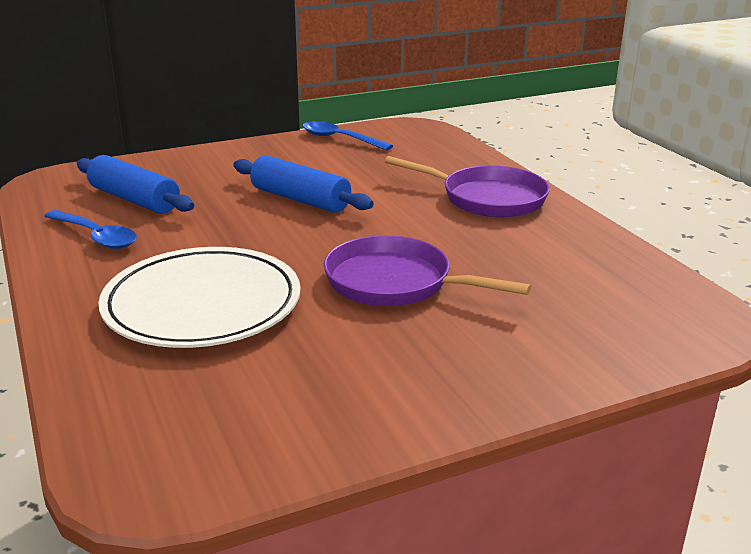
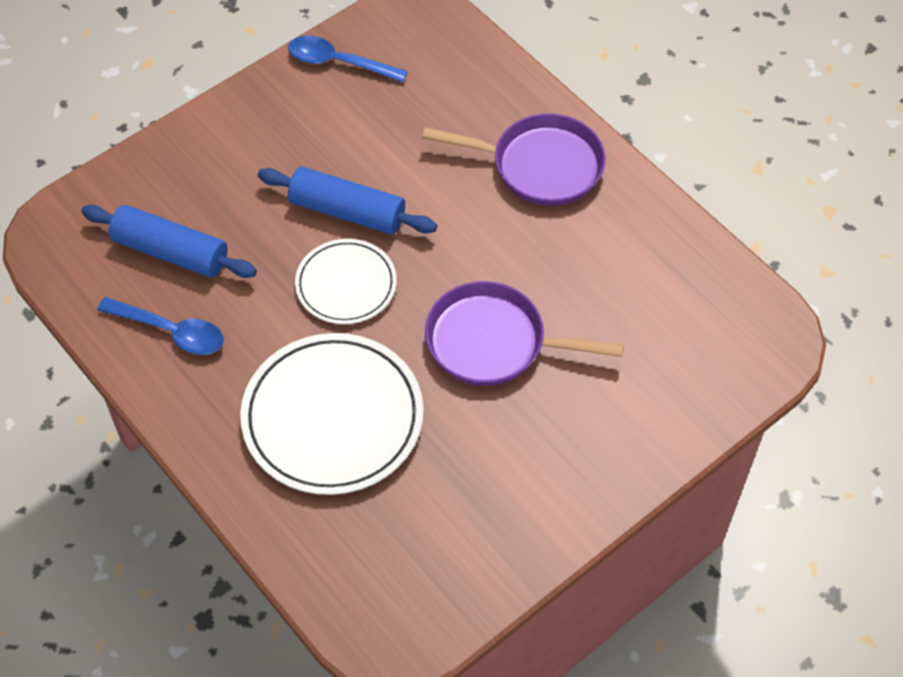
camera: 15 degrees left, 30 degrees up
none -> white plate [295,239,397,324]

